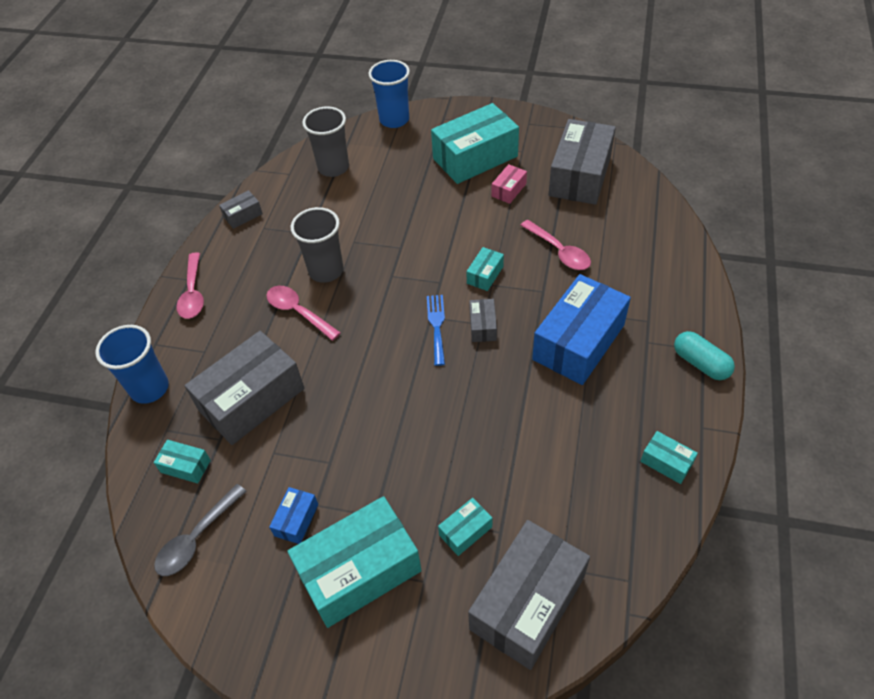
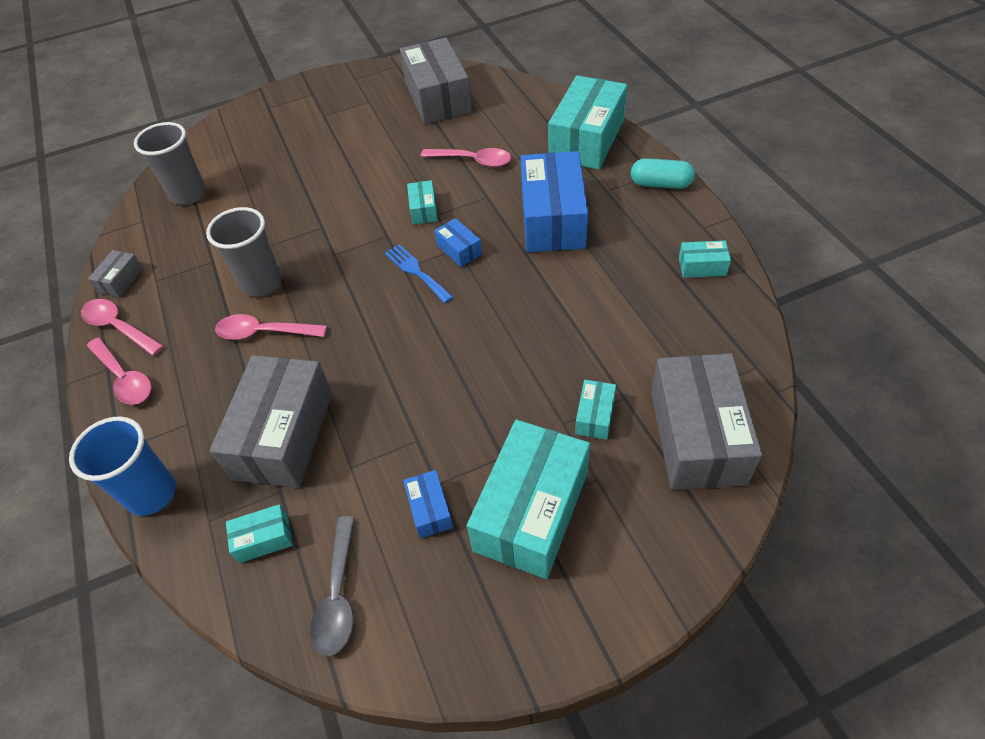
camera: 35 degrees left, 0 degrees up
blue cup [369,60,410,128] -> none
turquoise box [431,103,519,184] -> turquoise box moved to [548,76,627,169]
grey box [469,299,497,342] -> blue box [434,218,482,267]
pink box [492,164,527,204] -> none
none -> pink spoon [81,299,164,356]

